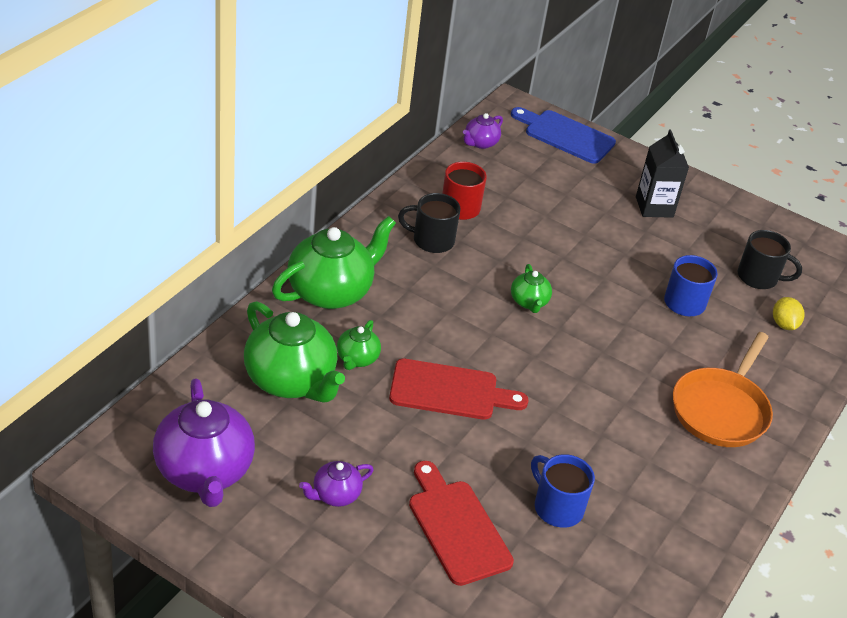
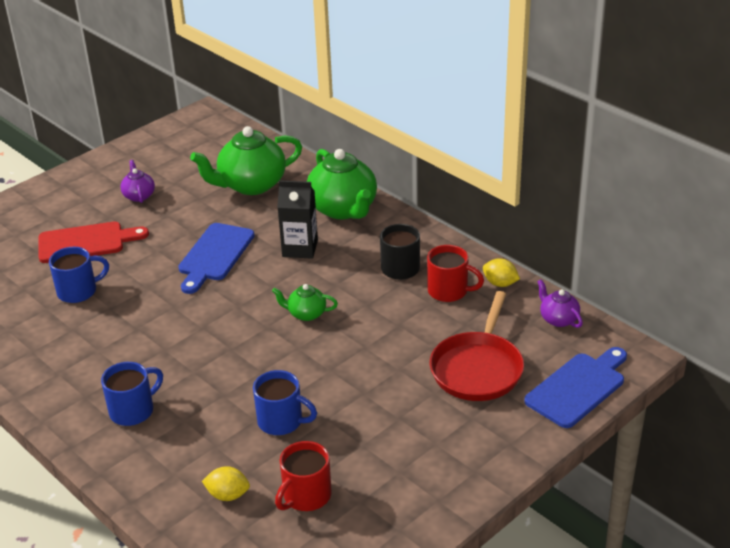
camera: 110 degrees right, 5 degrees down
purple teapot [153,378,255,507] -> none
green teapot [337,320,381,370] -> none
red cutting board [389,359,529,420] -> blue cutting board [178,223,255,294]
black carton [636,130,689,218] -> black carton moved to [277,180,318,259]
orange pan [673,332,773,447] -> blue mug [101,362,163,426]
black mug [738,230,802,289] -> red mug [275,441,332,511]
none -> red pan [430,291,524,401]
none -> yellow lemon [483,258,520,287]

